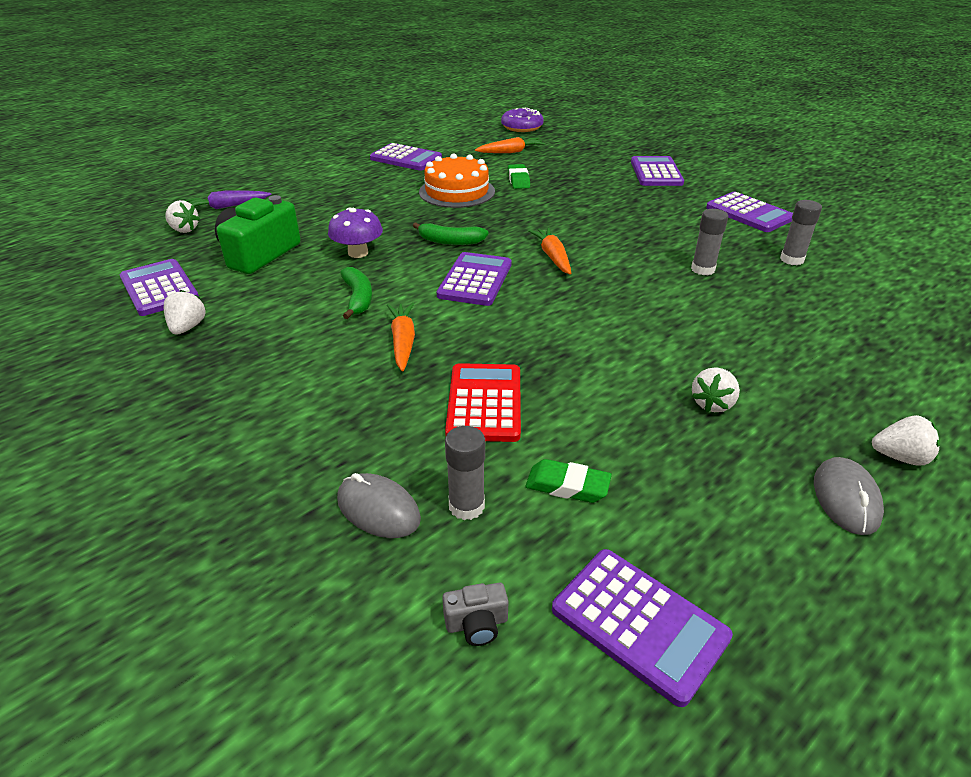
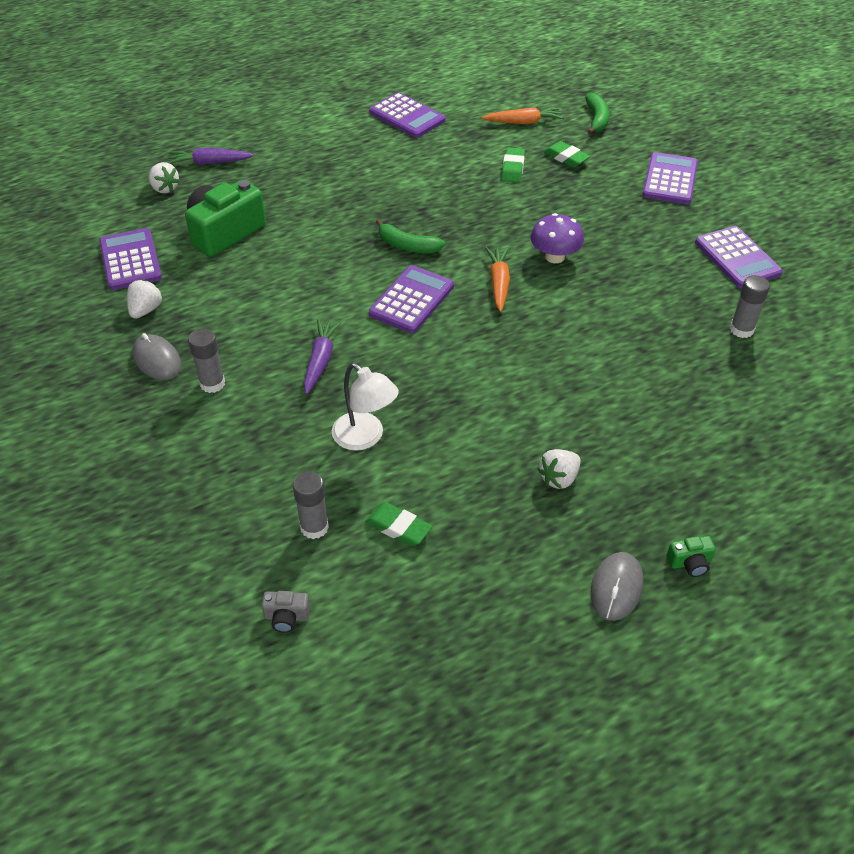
camera: 15 degrees right, 10 degrees up
purple mushroom [328,208,383,258] -> purple mushroom moved to [530,213,584,263]
grey mouse [337,473,421,538] -> grey mouse moved to [133,333,182,380]
green banana [340,267,372,319] -> green banana moved to [585,93,610,134]
orange carrot [387,303,415,371] -> purple carrot [304,319,342,394]
orange cake [419,153,495,208] -> none
red calculator [445,363,521,442] -> white lamp [332,363,399,451]
purple donut [501,108,544,132] -> none
purple calculator [552,549,733,707] -> none
grey glue stick [691,209,728,275] -> grey glue stick moved to [188,329,225,393]
white strawberry [872,415,940,465] -> green camera [667,536,716,577]
none -> green eraser [544,141,590,168]

